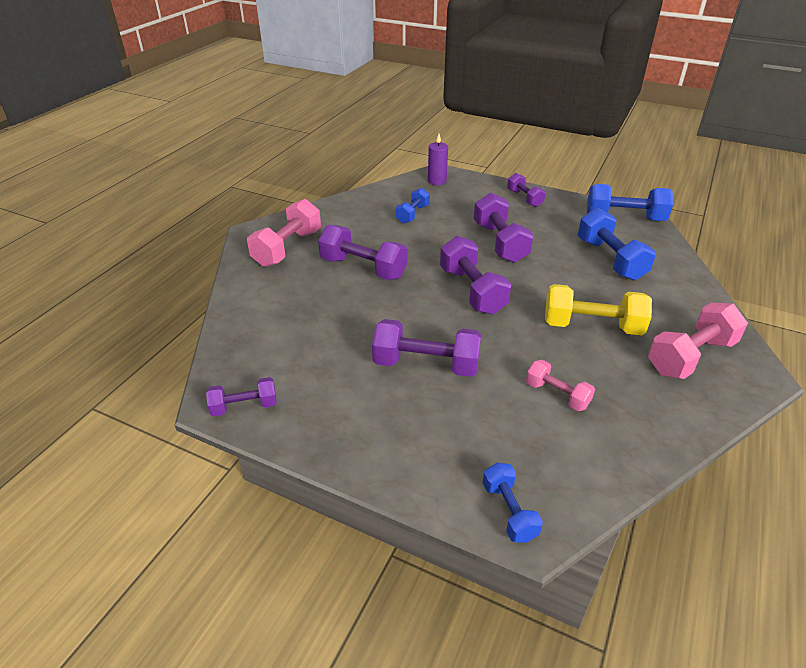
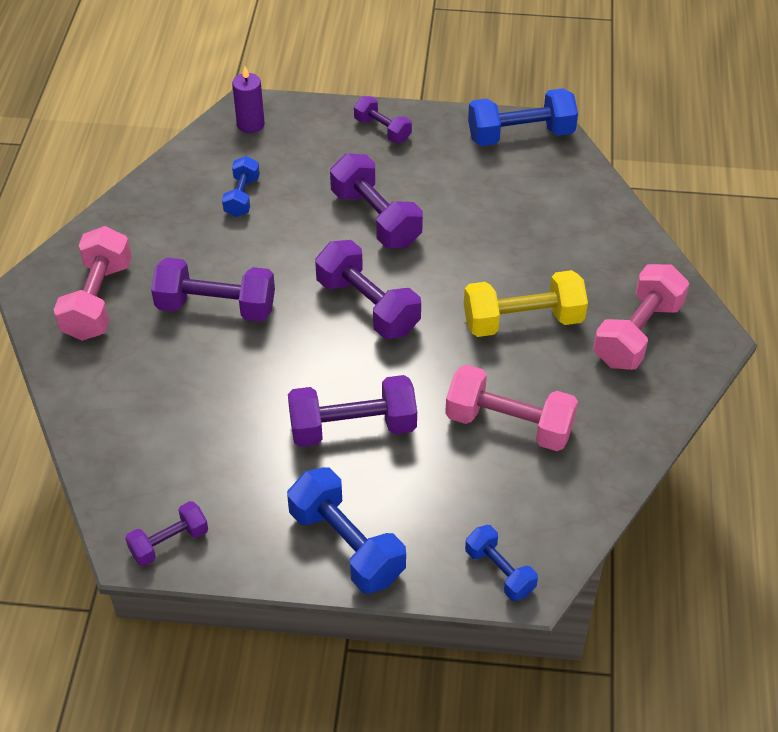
camera: 20 degrees left, 10 degrees up
pink dumbbell [526,360,595,411] -> pink dumbbell [445,365,578,451], size x1.70
blue dumbbell [578,208,656,281] -> blue dumbbell moved to [287,467,406,594]

